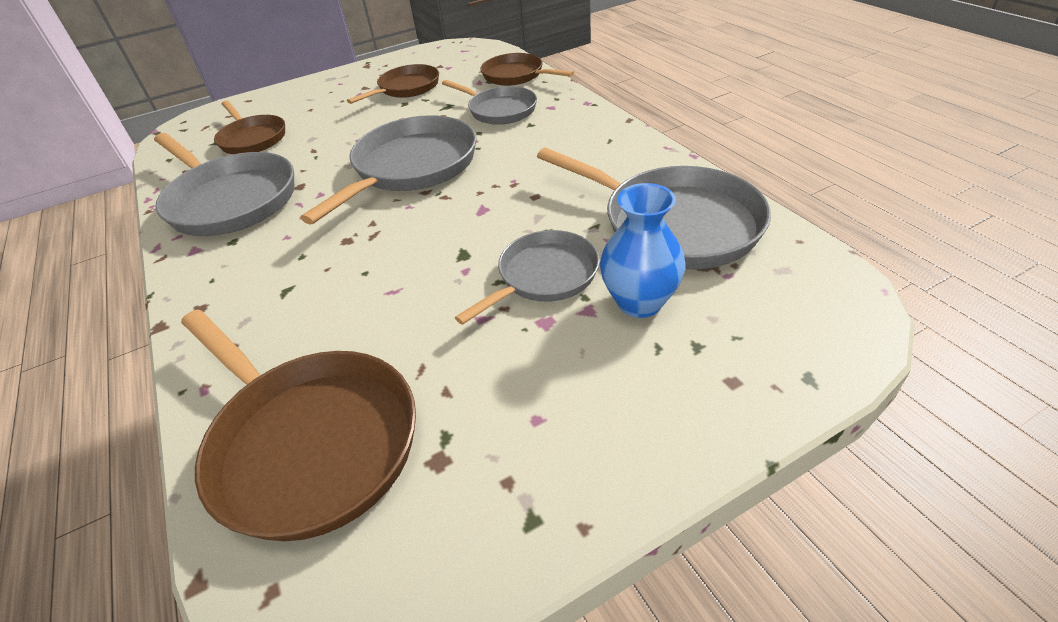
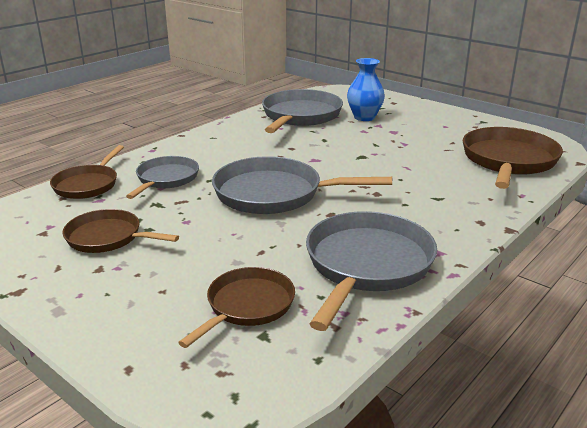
camera: 115 degrees left, 15 degrees down
grey pan [455,230,600,325] -> none

